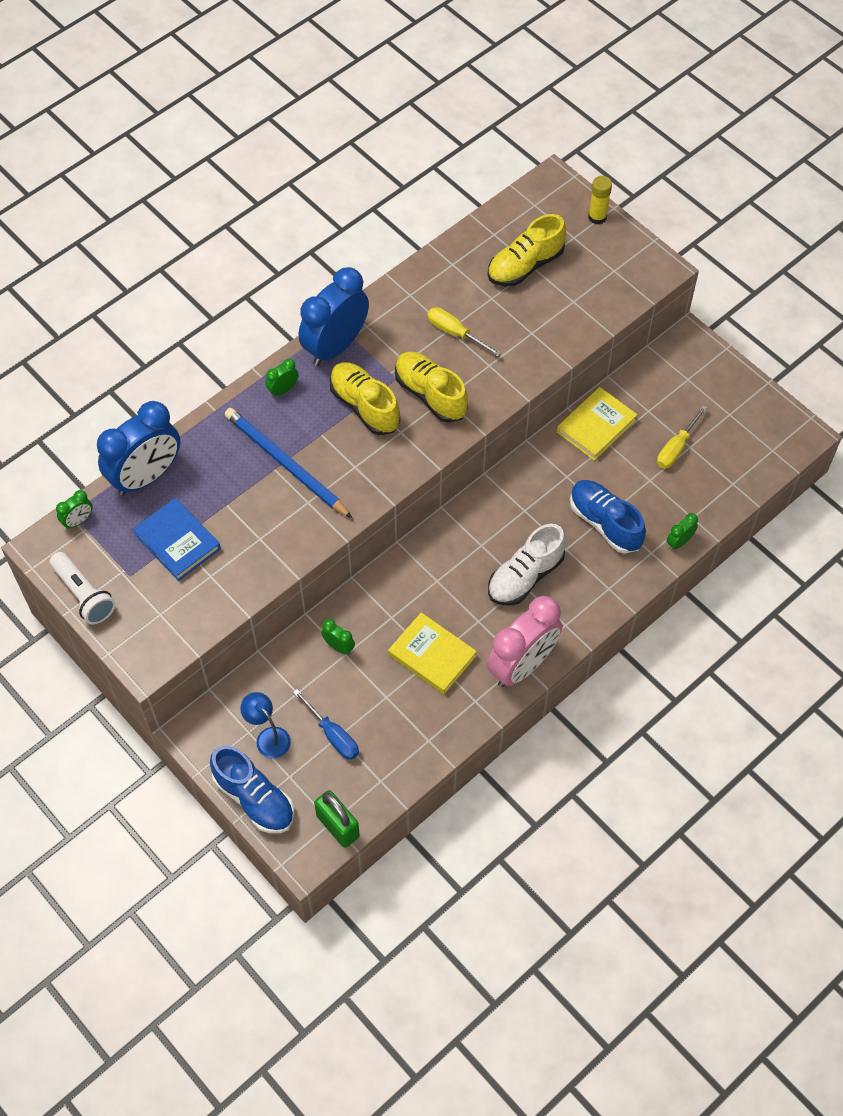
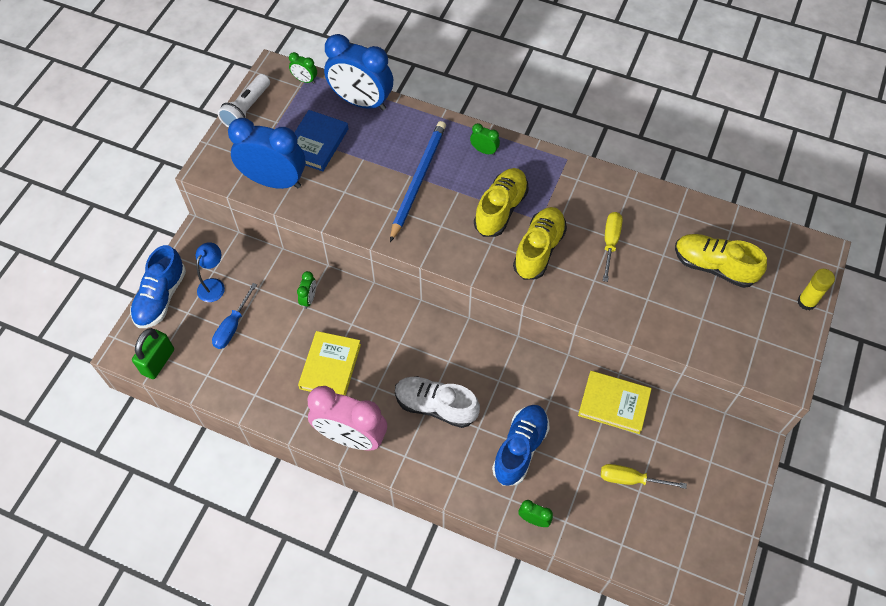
camera: 65 degrees right, 0 degrees up
blue clock [298,267,369,366] -> blue clock moved to [228,118,306,189]

